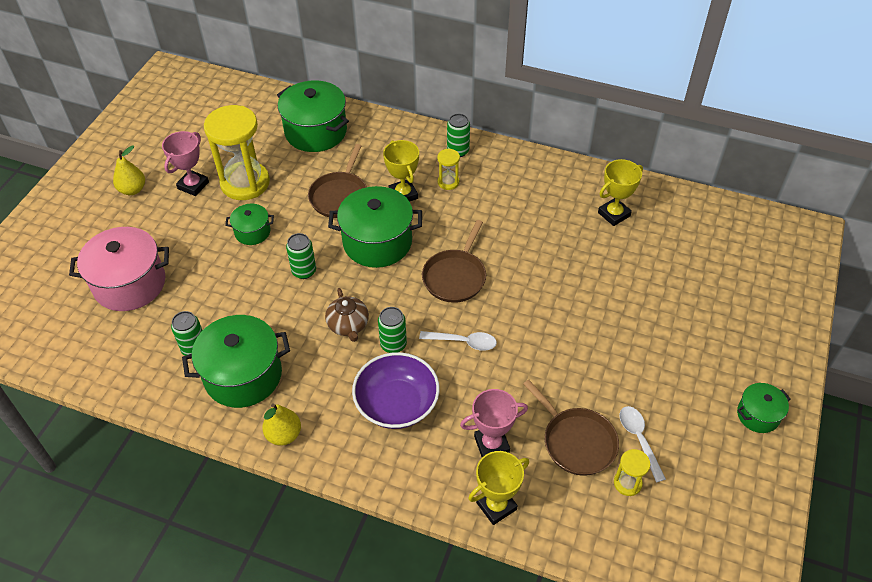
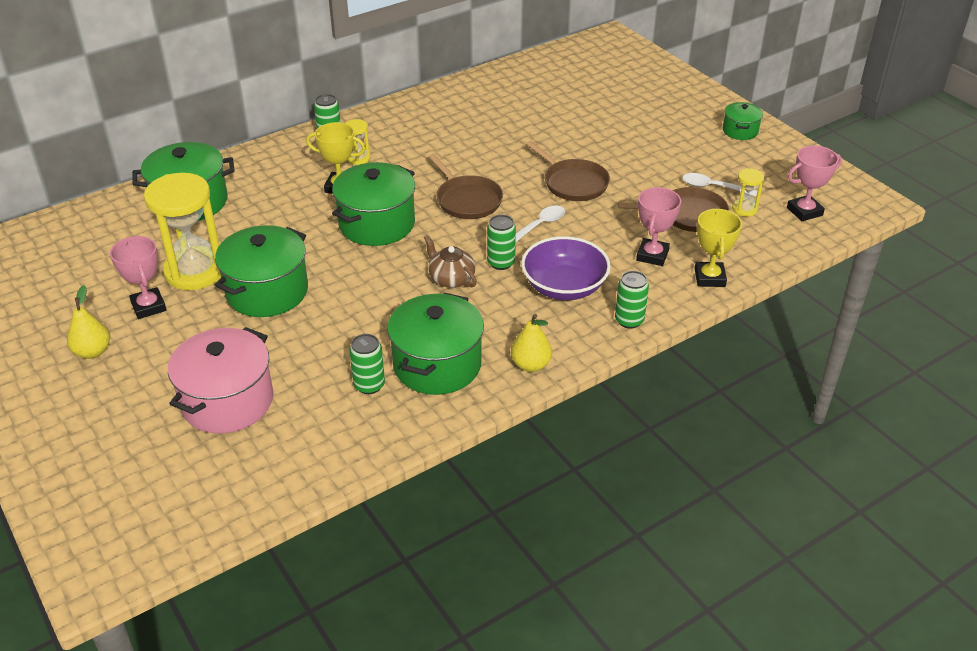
camera: 55 degrees left, 10 degrees down
green pot [225,204,274,245] -> green pot [215,225,308,317], size x1.91
green can [286,233,316,279] -> green can moved to [615,271,649,329]
brown pan [308,144,367,218] -> brown pan moved to [526,141,610,201]
brown teapot [325,288,369,342] -> brown teapot turned 150 degrees counterclockwise [424,235,477,288]
yellow trophy [598,159,643,226] -> none
none -> pink trophy [787,145,842,221]

